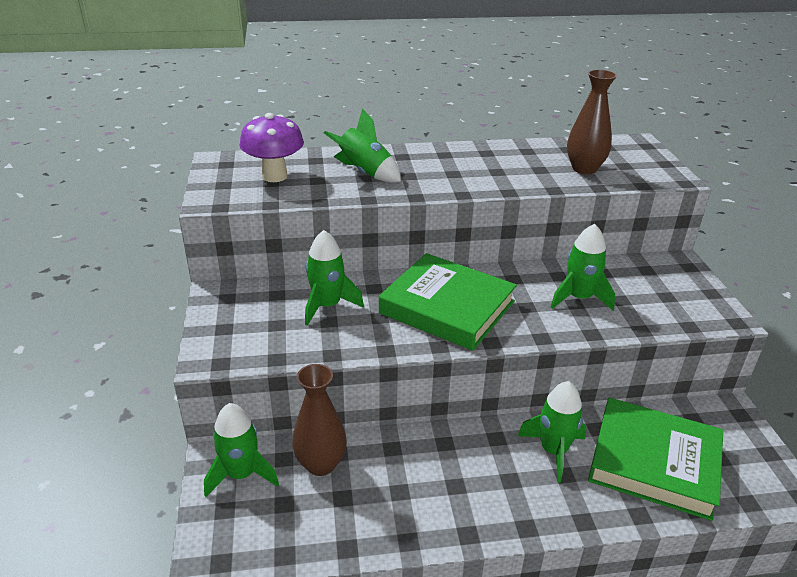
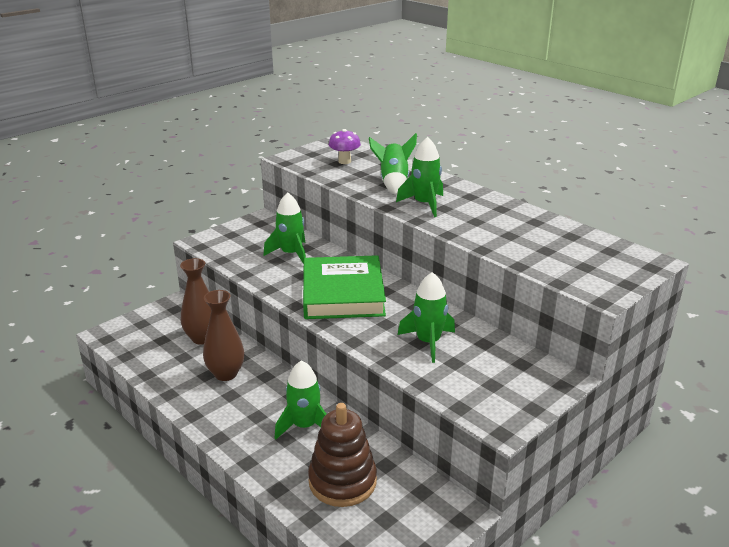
camera: 55 degrees right, 5 degrees down
green rocket [204,403,279,497] -> green rocket moved to [396,137,443,217]
purple mushroom [239,113,304,182] -> purple mushroom [329,129,361,164], size x0.66
brown vase [567,69,617,174] -> brown vase moved to [203,290,244,381]
green book [588,397,723,521] -> brown stacking toy [308,403,377,507]

